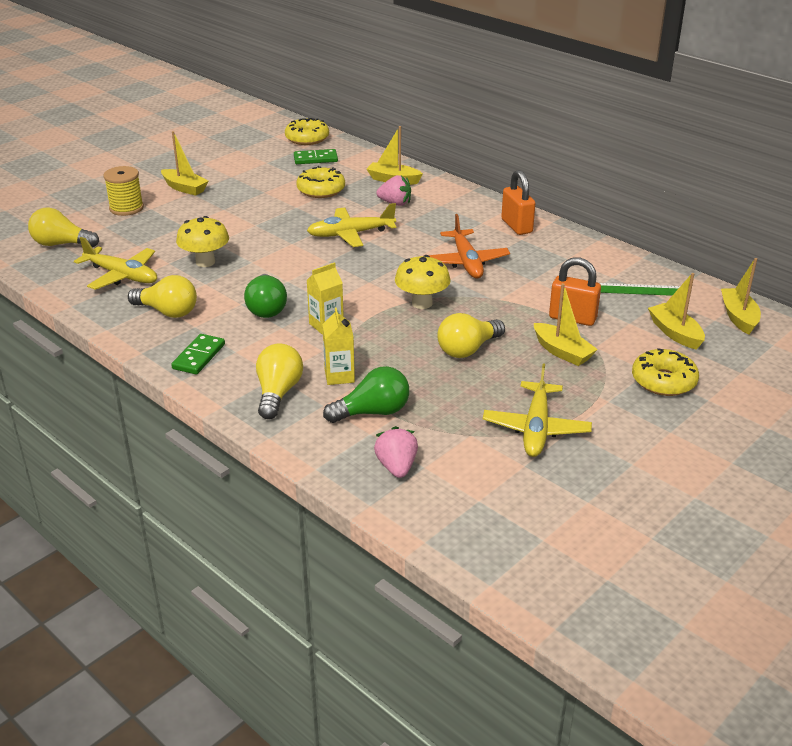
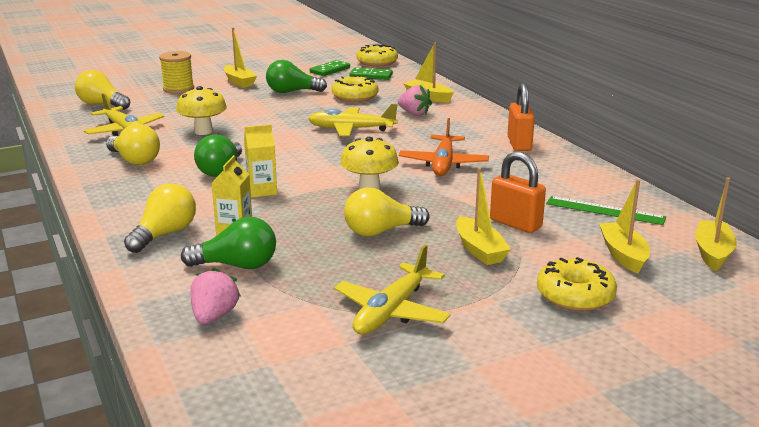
camera: 20 degrees right, 10 degrees down
green domino [171,334,225,374] -> green domino moved to [310,60,350,76]
none -> green light bulb [266,60,327,93]

